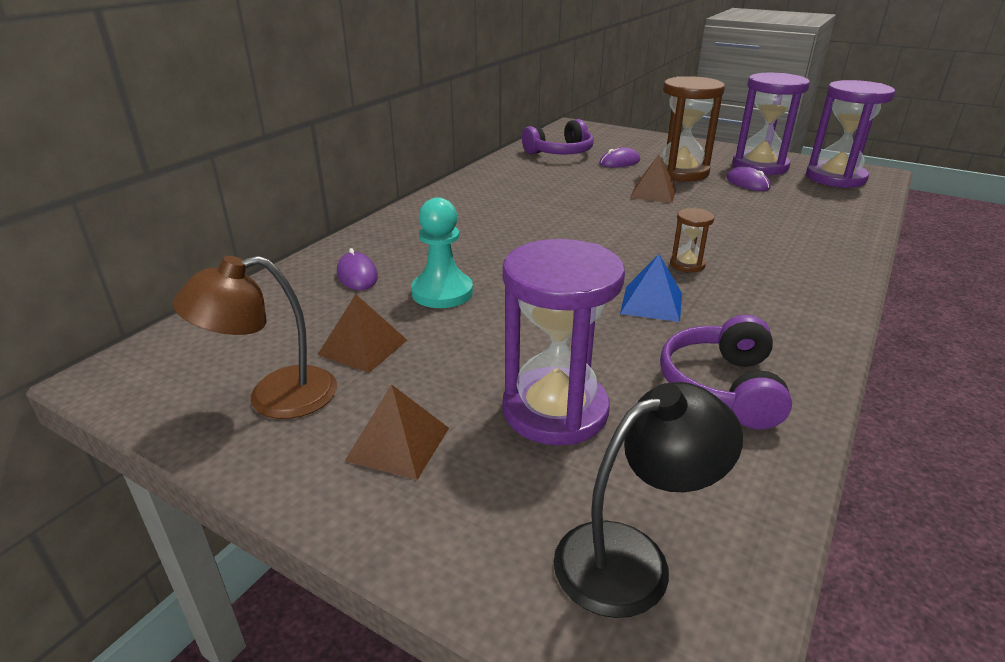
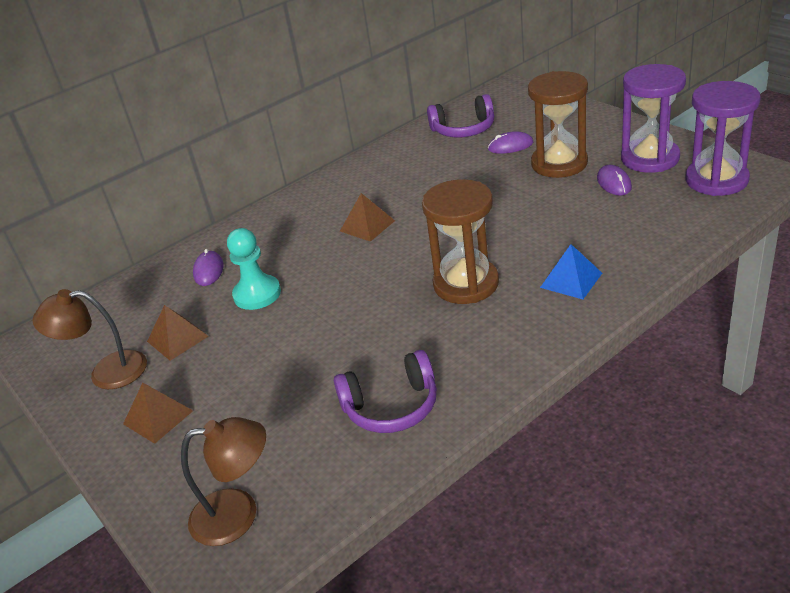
camera: 25 degrees right, 5 degrees up
purple hourglass [503,239,625,446] -> none
black lamp [553,382,743,618] -> brown lamp [181,417,266,546]
blue pyramid [620,254,682,322] -> blue pyramid moved to [540,244,602,299]
brown pyramid [630,154,677,203] -> brown pyramid moved to [340,193,395,242]
purple headphones [660,315,792,429] -> purple headphones turned 135 degrees counterclockwise [334,350,437,433]
brown hourglass [670,208,714,272] -> brown hourglass [422,179,499,304], size x2.17

